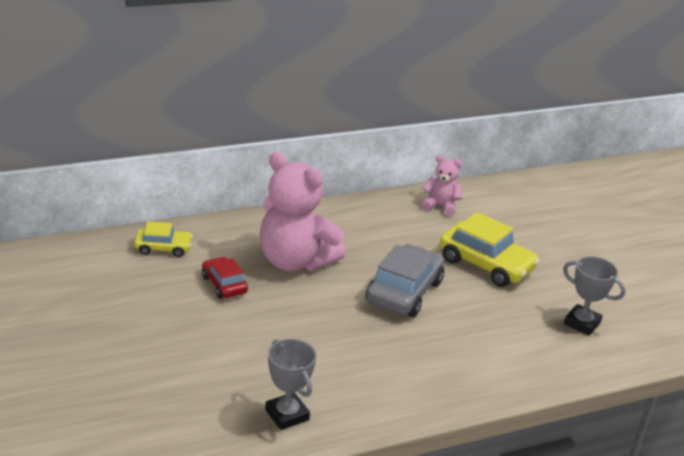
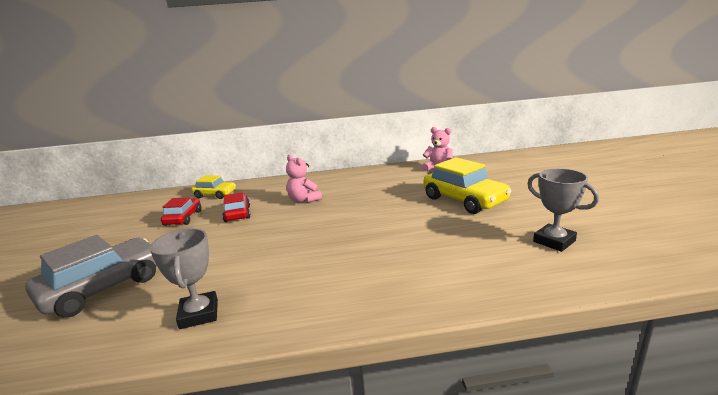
camera: 20 degrees right, 10 degrees down
pink teddy bear [259,152,346,271] -> pink teddy bear [286,154,322,203], size x0.49
grey car [365,244,444,317] -> grey car moved to [25,235,157,317]
none -> red car [161,197,201,226]

